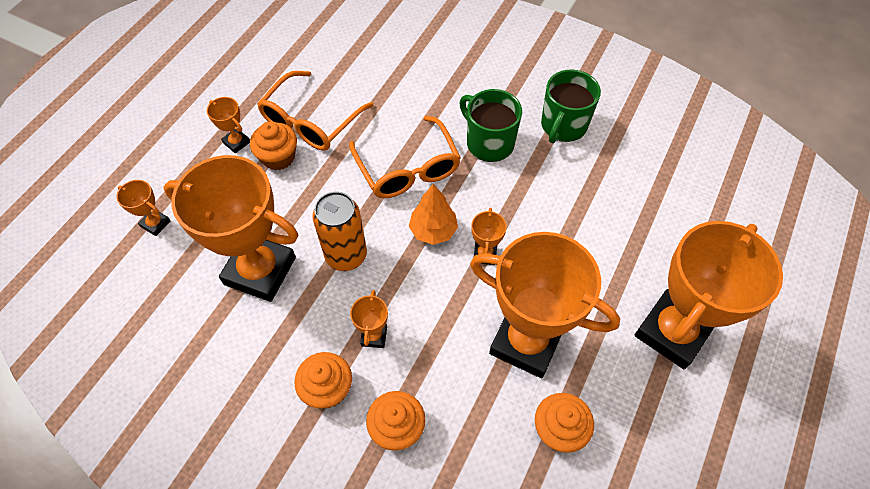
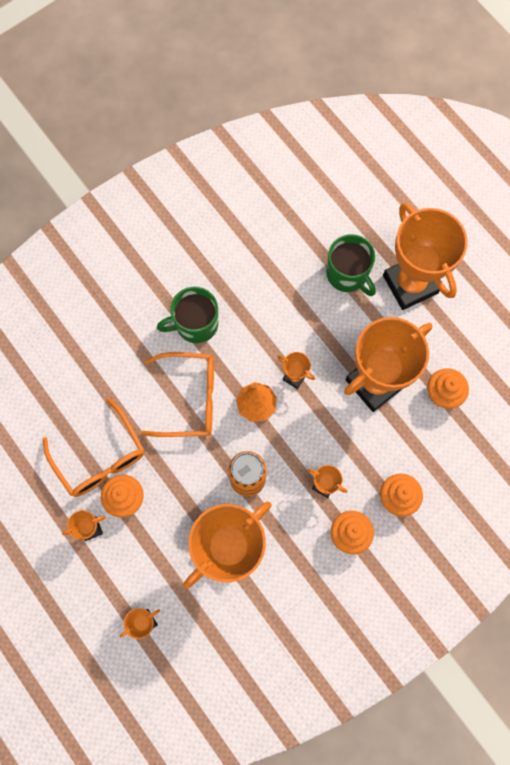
camera: 65 degrees left, 15 degrees up
green mug [541,69,601,143] -> green mug moved to [326,234,376,296]

